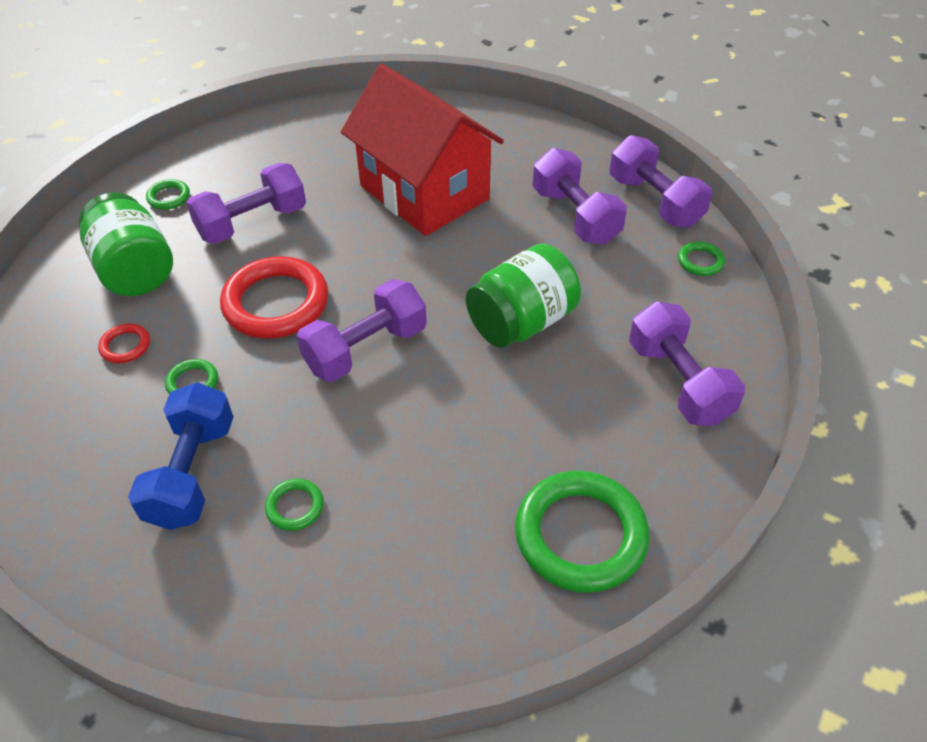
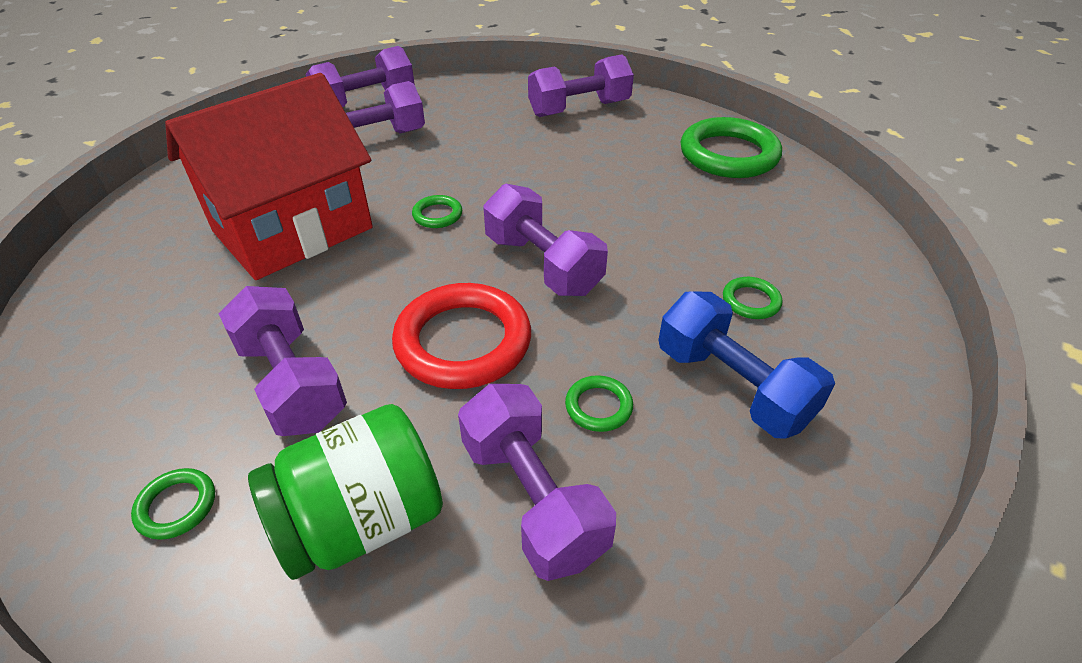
camera: 90 degrees left, 5 degrees down
red ring [98,324,150,363] -> purple dumbbell [458,384,616,581]
blue dumbbell [128,382,234,530] -> blue dumbbell turned 45 degrees clockwise [658,291,835,439]
green jar [466,243,581,348] -> none
green ring [678,242,725,276] -> green ring moved to [412,195,462,228]

